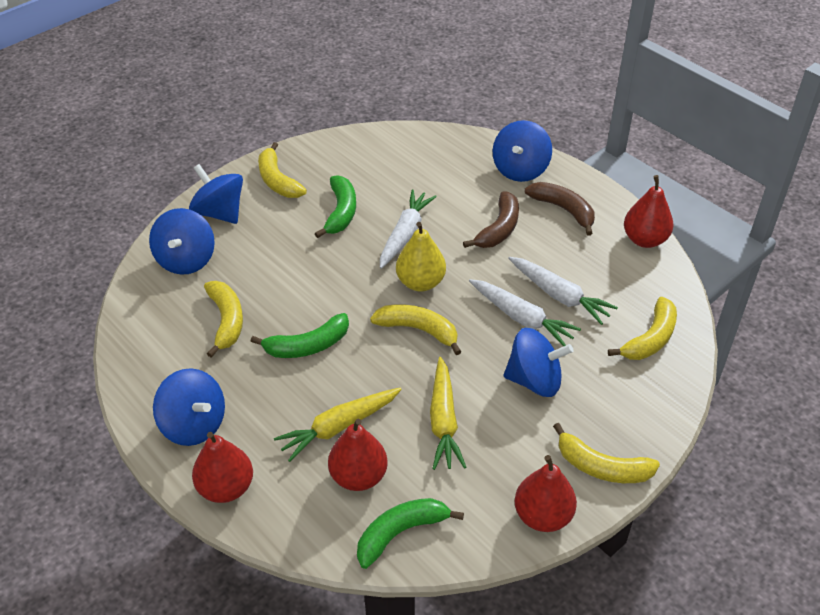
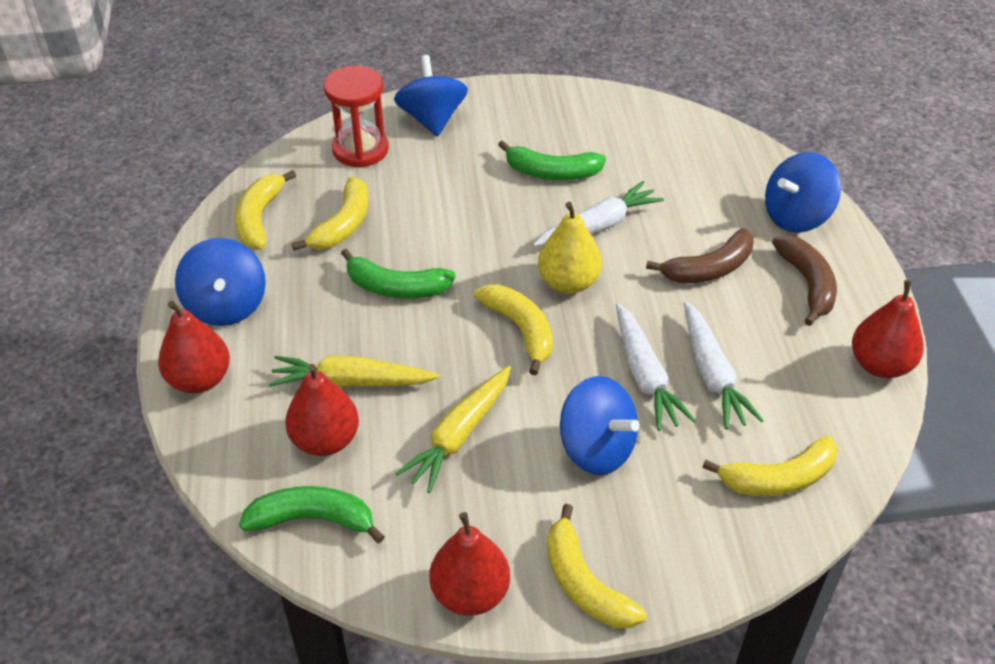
camera: 35 degrees right, 0 degrees up
blue spinning top [149,208,215,275] -> red hourglass [324,66,389,167]
yellow banana [258,142,307,198] -> yellow banana moved to [235,170,296,250]
green banana [315,175,356,238] -> green banana turned 60 degrees clockwise [498,140,606,180]

